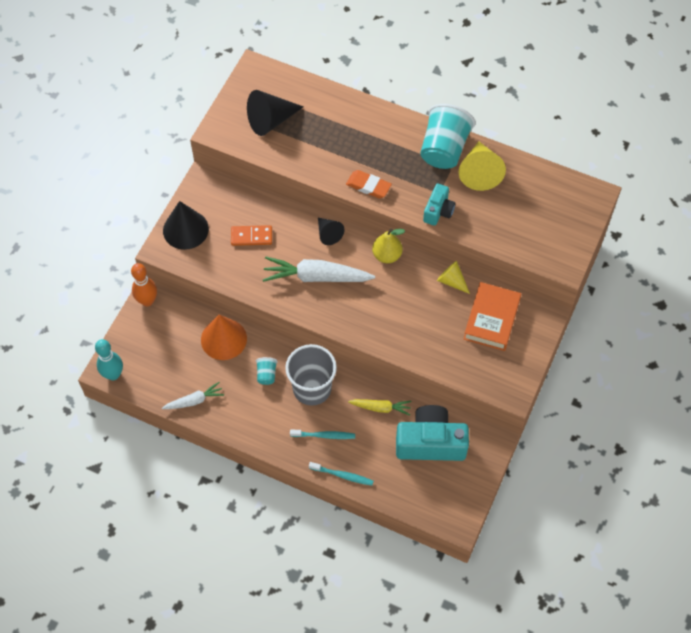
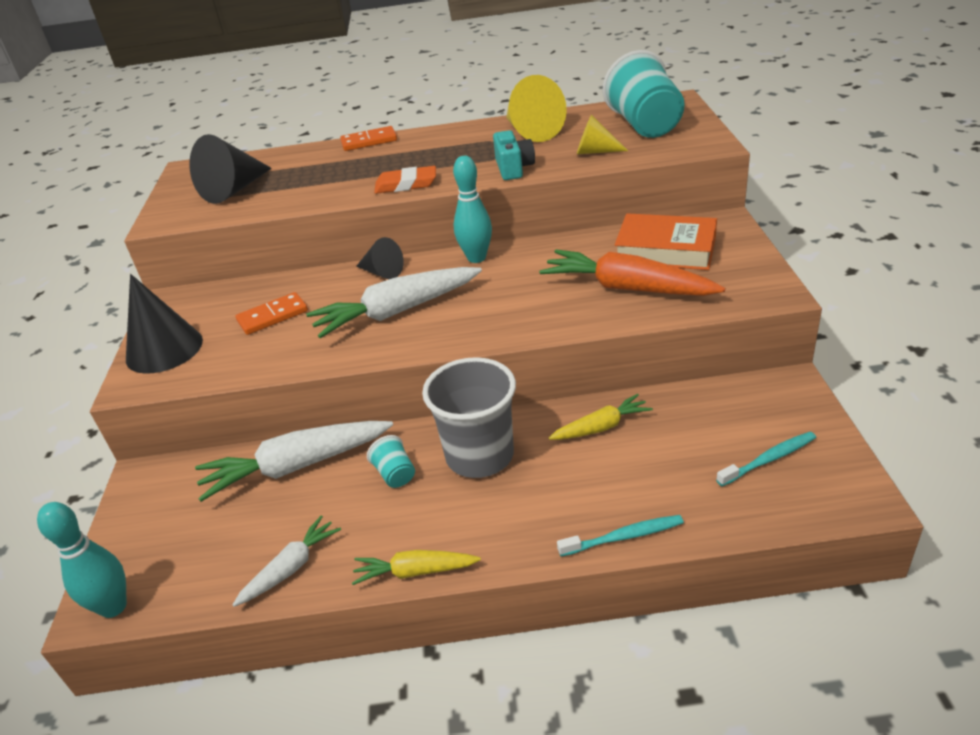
camera: 25 degrees left, 25 degrees down
orange bowling pin [131,263,157,306] -> none
orange cone [201,315,247,360] -> white carrot [195,421,393,502]
turquoise toothbrush [290,430,355,439] -> turquoise toothbrush moved to [716,432,816,486]
yellow pear [372,228,405,263] -> turquoise bowling pin [453,156,492,263]
turquoise camera [396,405,469,461] -> none
turquoise cup [420,104,475,169] -> turquoise cup moved to [603,50,685,138]
yellow cone [437,261,470,294] -> yellow cone moved to [577,115,628,154]
orange book [464,282,521,351] -> orange book turned 60 degrees counterclockwise [615,213,717,270]
none -> orange domino [340,126,397,151]
none -> yellow carrot [352,550,481,585]
none -> orange carrot [539,249,725,296]

